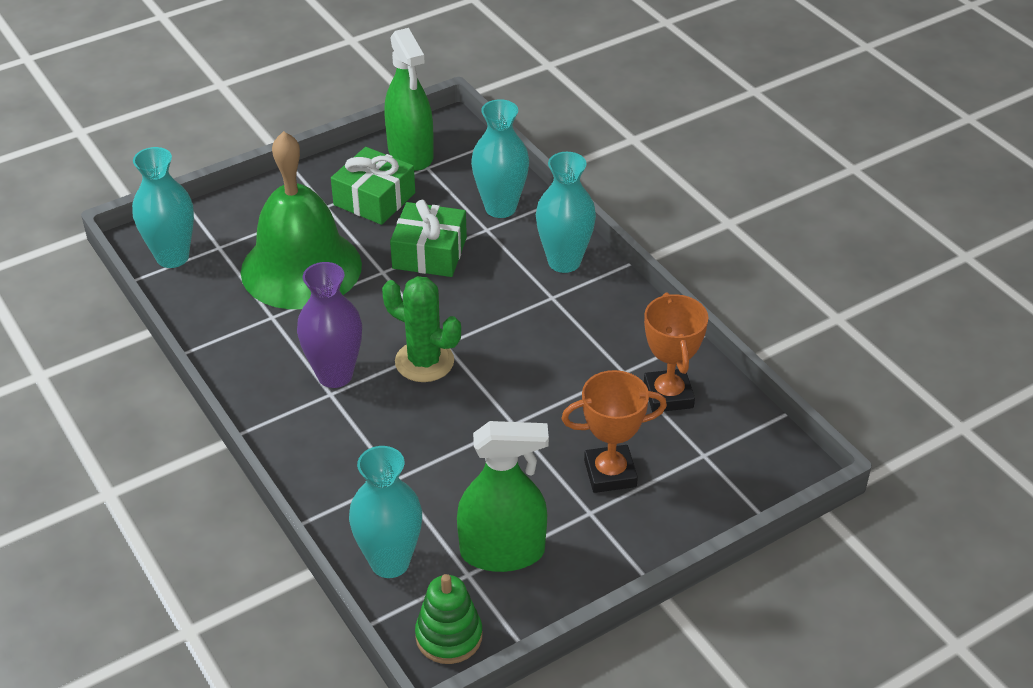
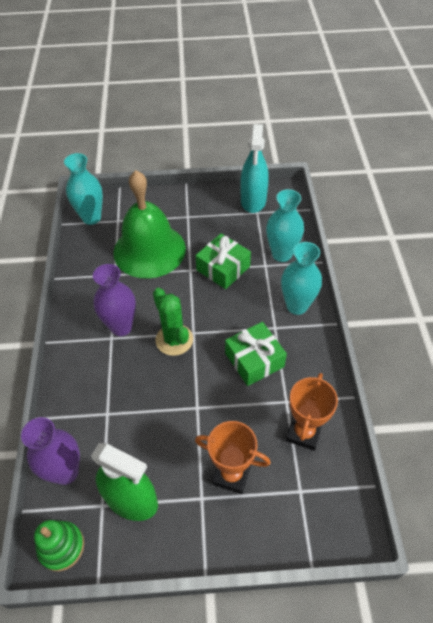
camera: 30 degrees right, 10 degrees up
green gift [331,147,415,225] -> green gift moved to [225,322,287,386]
turquoise vase [349,446,422,578] -> purple vase [21,417,80,485]
green spray bottle [384,28,434,171] -> turquoise spray bottle [241,124,269,213]

